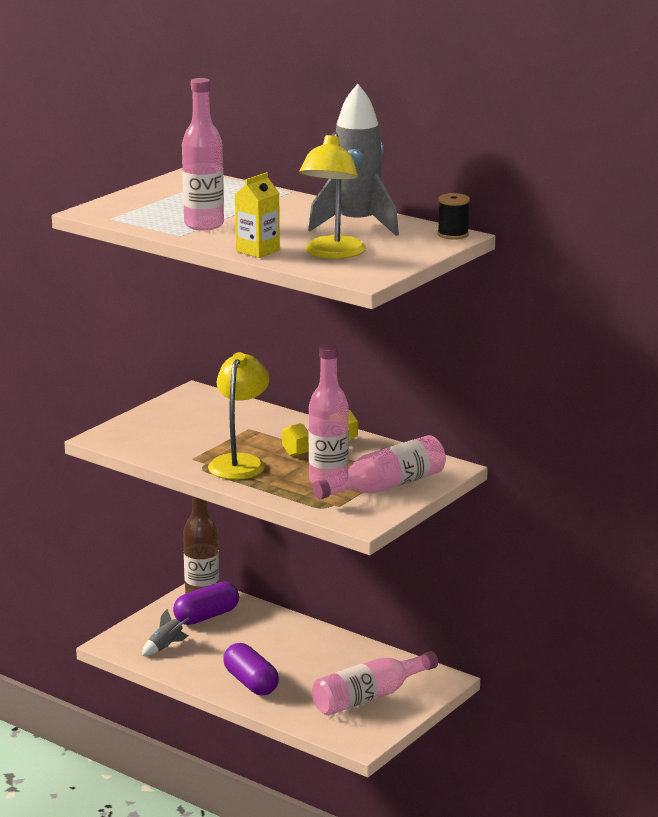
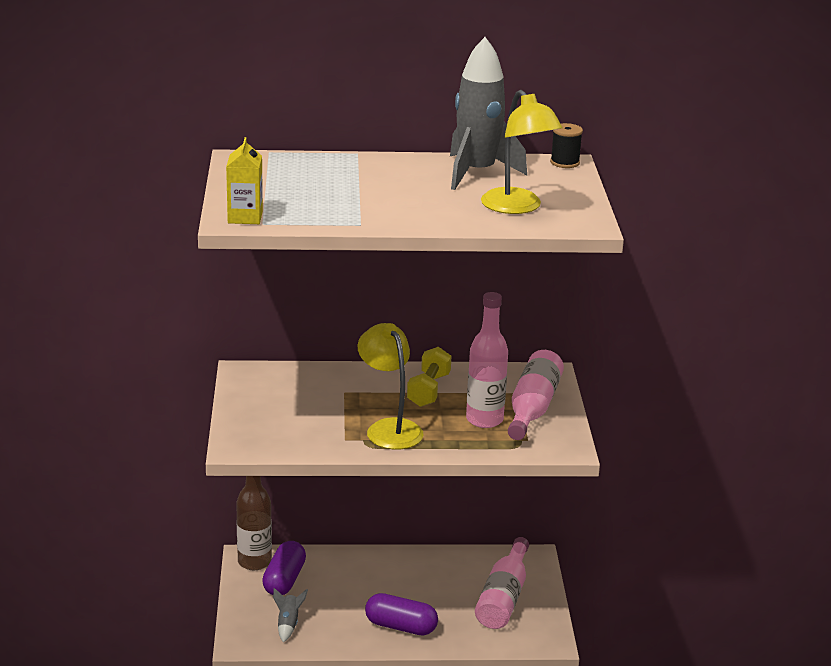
camera: 40 degrees left, 5 degrees up
pink bottle [182,78,224,230] -> none
yellow carton [235,172,280,258] -> yellow carton moved to [226,137,263,224]

